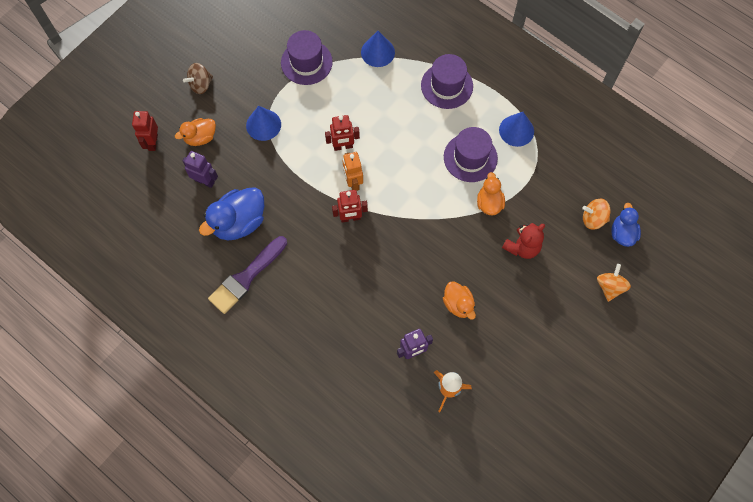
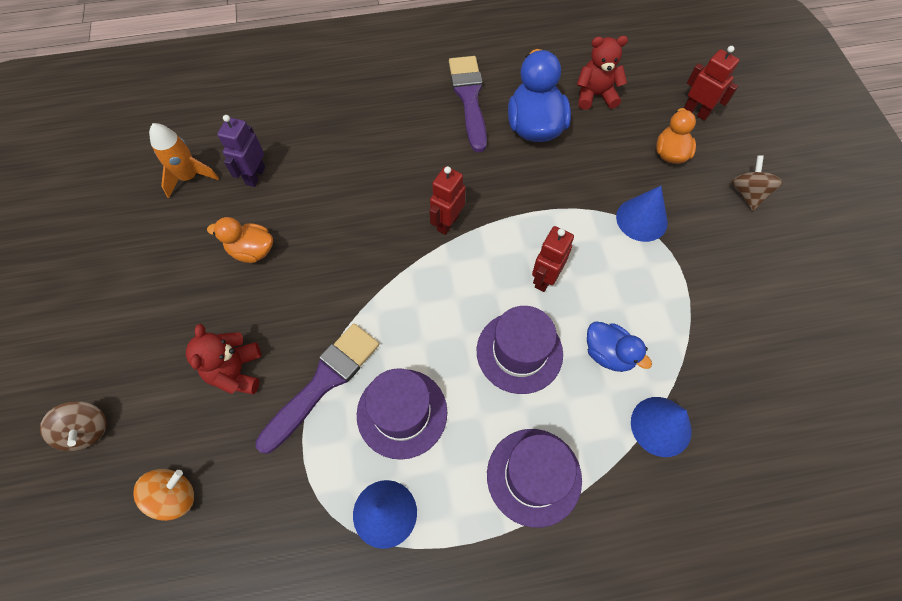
camera: 130 degrees right, 5 degrees down
purple robot [183,151,218,188] -> none
purple hat [281,30,333,85] -> purple hat moved to [477,306,563,394]
orange robot [343,152,363,191] -> none
orange duck [477,172,505,215] -> purple brush [256,323,380,454]
orange spinning top [597,264,631,302] -> brown spinning top [40,401,107,451]
blue duck [611,203,641,247] -> blue duck moved to [587,322,652,372]
none -> red teddy bear [577,36,628,110]

